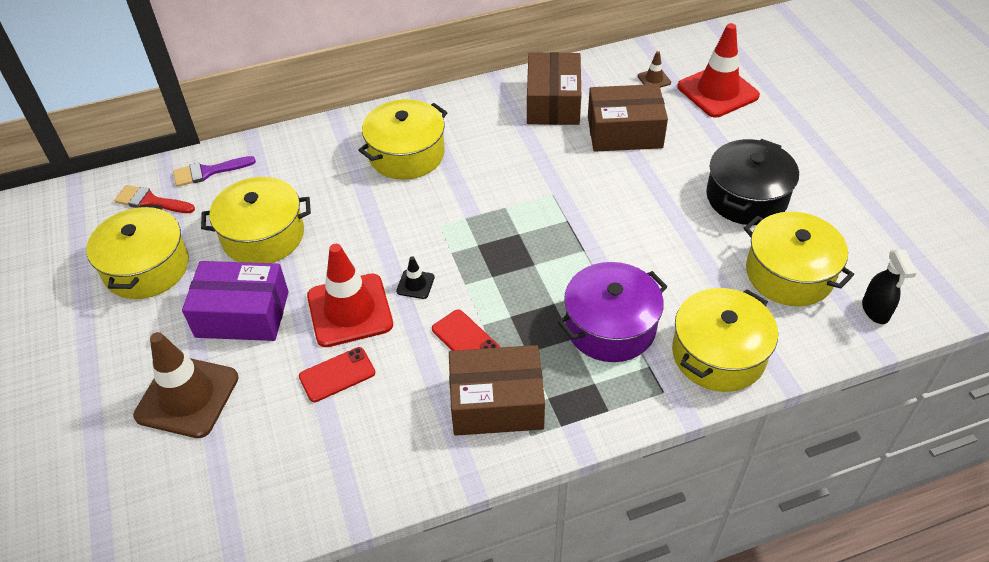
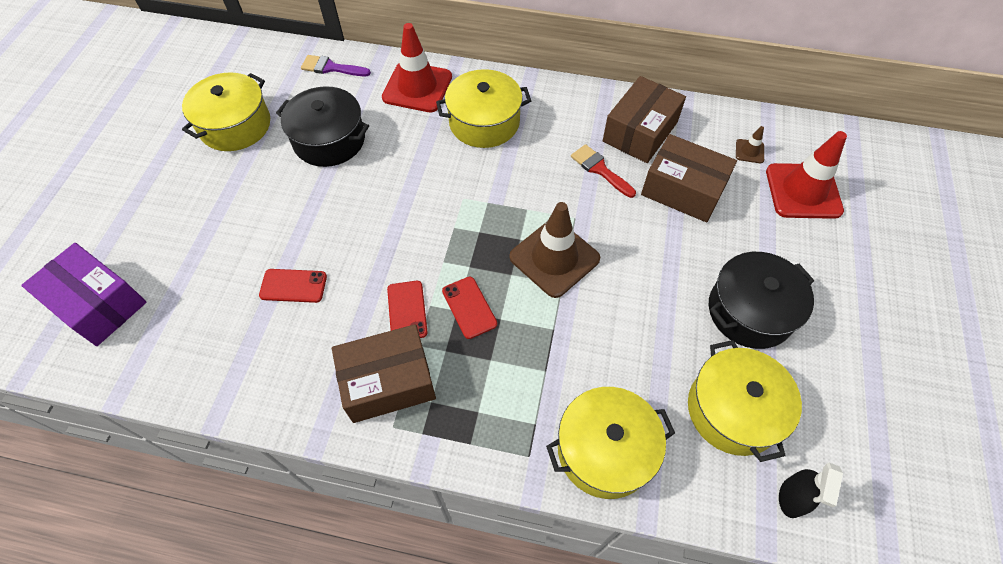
camera: 30 degrees right, 10 degrees up
red brush [114,185,195,213] -> red brush moved to [571,144,636,198]
brown traffic cone [133,332,239,438] -> brown traffic cone moved to [509,202,600,298]
purple box [182,261,289,341] -> purple box moved to [21,243,147,346]
yellow pot [201,177,311,263] -> black pot [276,86,369,167]
red traffic cone [307,244,393,347] -> red traffic cone moved to [382,23,452,112]
black traffic cone [396,256,435,299] -> none
brown box [449,345,545,436] -> brown box turned 45 degrees counterclockwise [332,324,436,423]
purple pot [558,262,668,362] -> none
none -> red phone [442,277,497,339]

